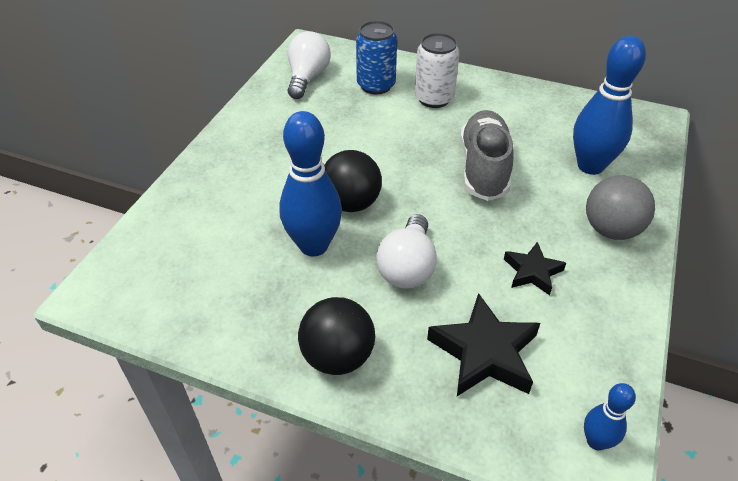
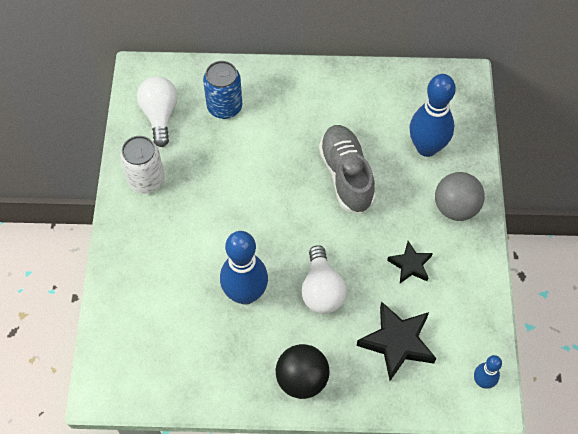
camera: 20 degrees left, 15 degrees up
black ball [324,150,382,212] -> none
white can [415,33,460,108] -> white can moved to [120,136,165,194]

